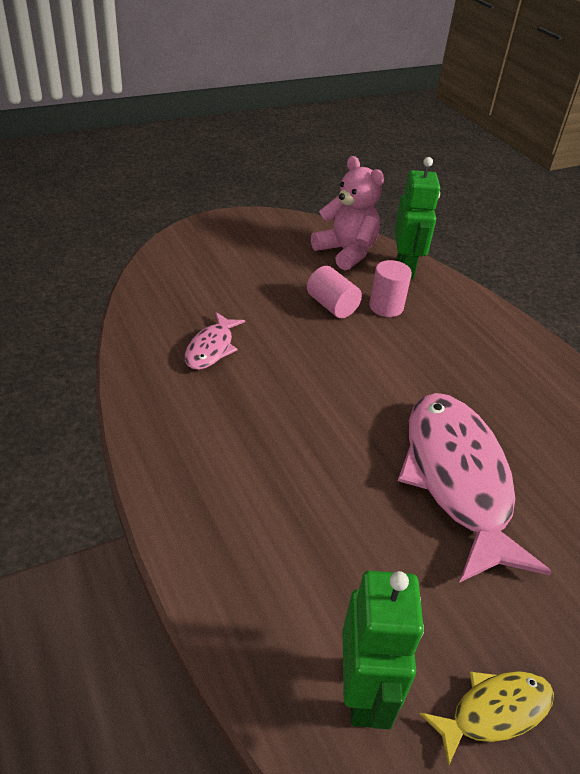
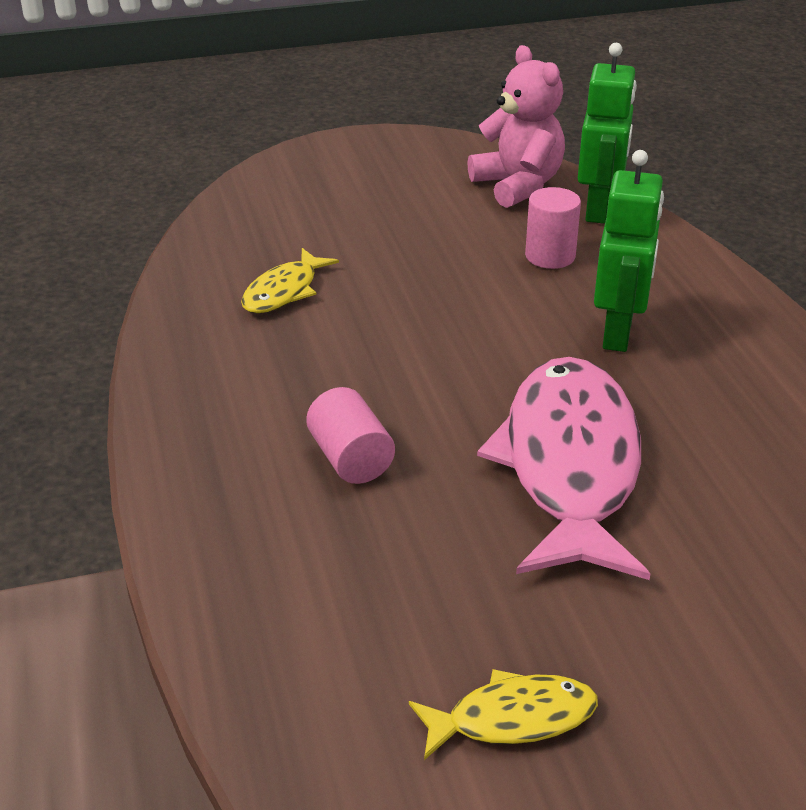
camera: 15 degrees right, 5 degrees down
pink fish [185,312,245,370] -> yellow fish [241,248,339,313]
pink cylinder [307,266,362,318] -> pink cylinder moved to [306,387,395,484]
green robot [342,571,424,729] -> green robot moved to [594,150,664,352]

